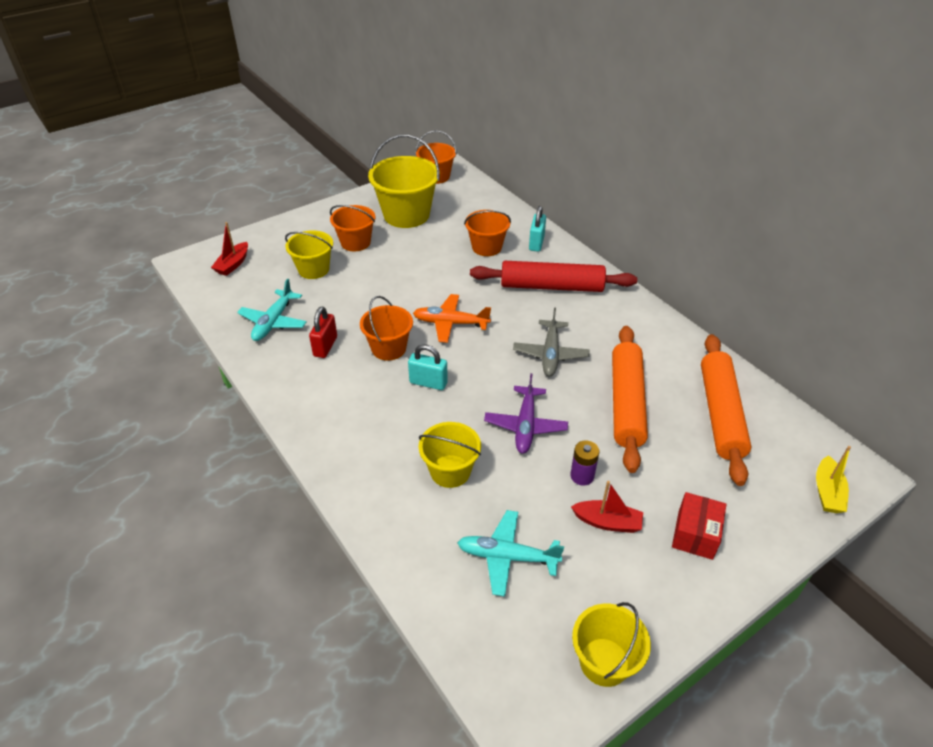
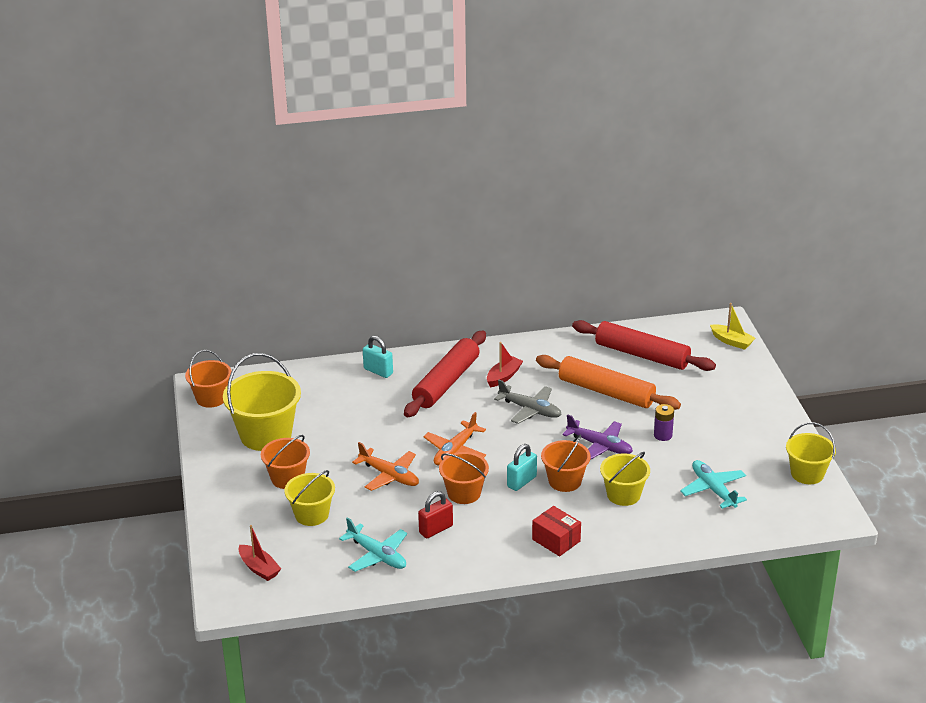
camera: 65 degrees left, 10 degrees down
red padlock [309,307,337,358] -> red padlock turned 75 degrees counterclockwise [418,491,453,539]
turquoise plane [457,510,564,597] -> turquoise plane turned 120 degrees clockwise [680,460,747,509]
orange bucket [464,210,511,256] -> orange bucket moved to [541,435,591,492]
red boat [571,481,643,533] -> red boat moved to [487,342,523,387]
red box [672,492,727,560] -> red box moved to [532,506,581,556]
orange rolling pin [701,334,752,486] -> red rolling pin [572,320,716,371]
none -> orange plane [352,442,419,491]

